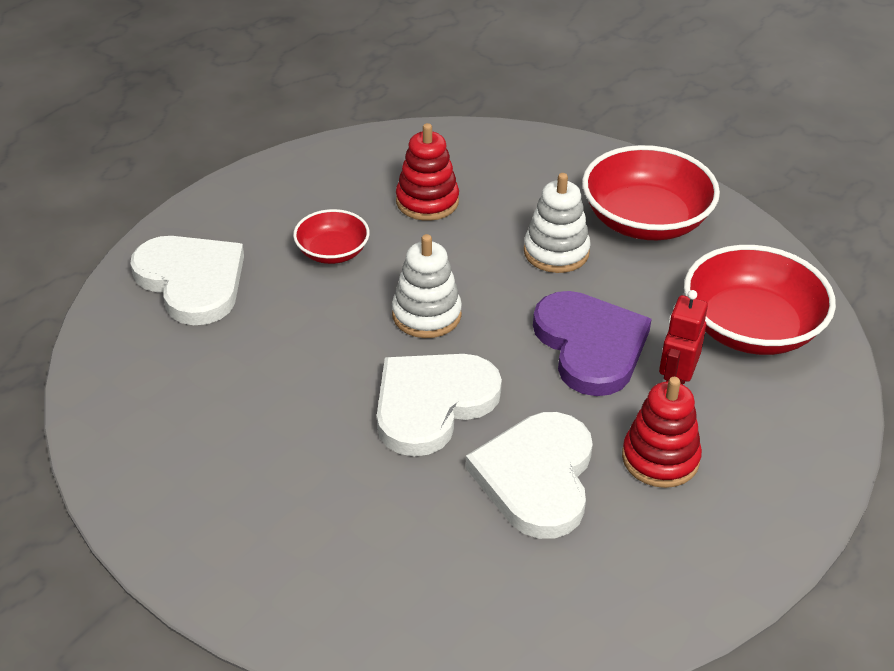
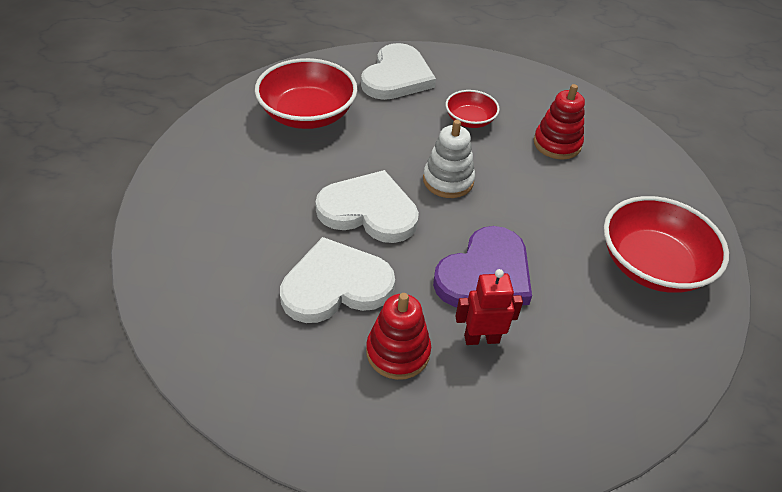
camera: 60 degrees right, 5 degrees up
white stacking toy [524,173,591,273] -> none
red bowl [684,245,836,355] -> red bowl moved to [255,58,357,129]

